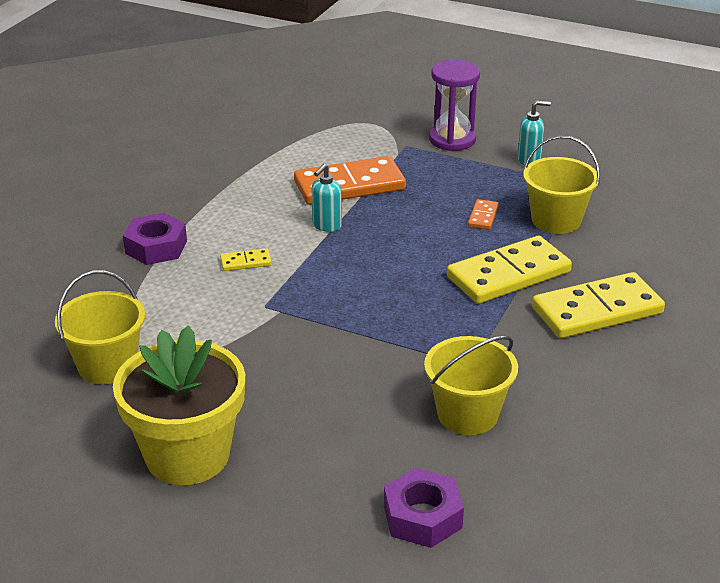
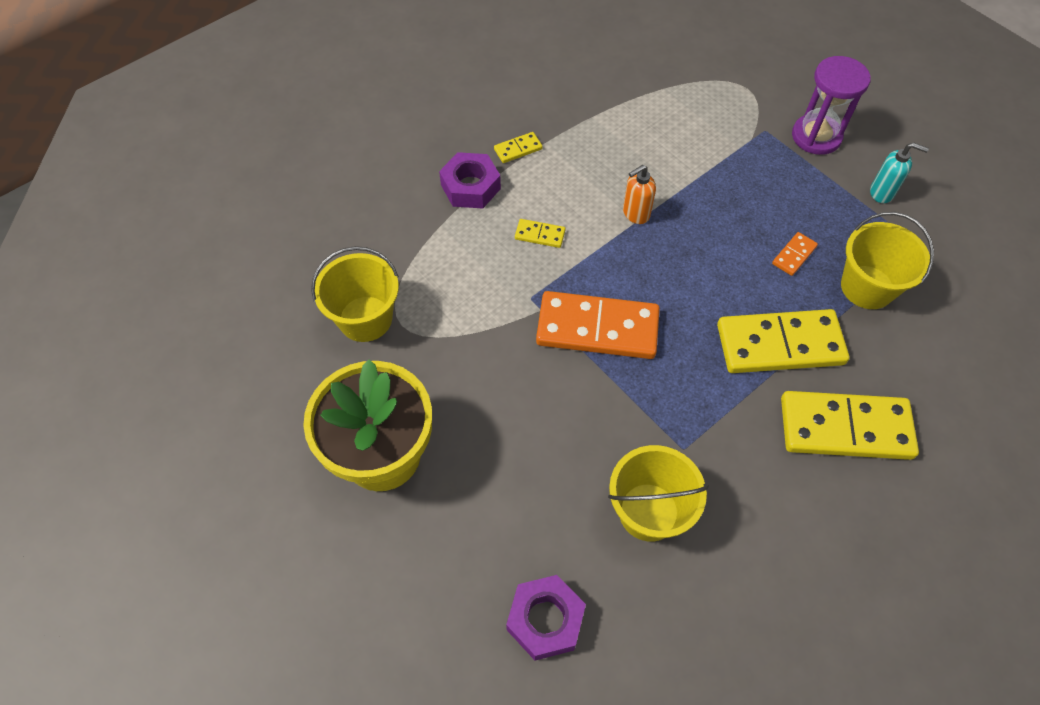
camera: 25 degrees right, 25 degrees up
orange domino [294,156,406,205] -> orange domino moved to [536,291,660,359]
turquoise soap dispenser [312,164,342,232] -> orange soap dispenser [623,165,656,224]
none -> yellow domino [494,132,543,163]

